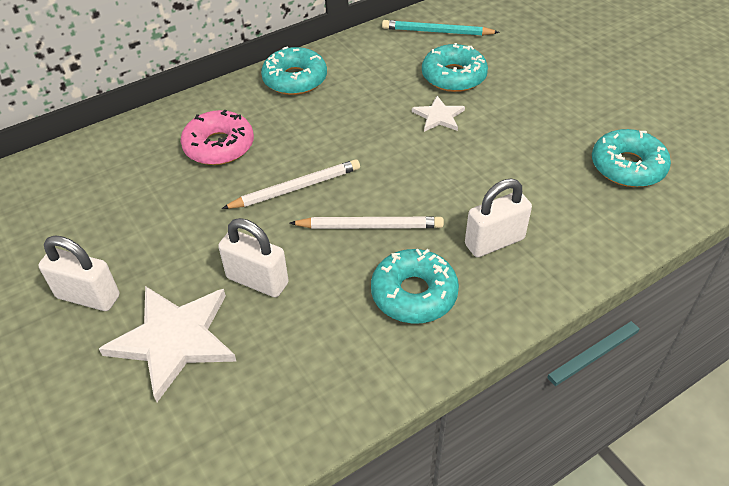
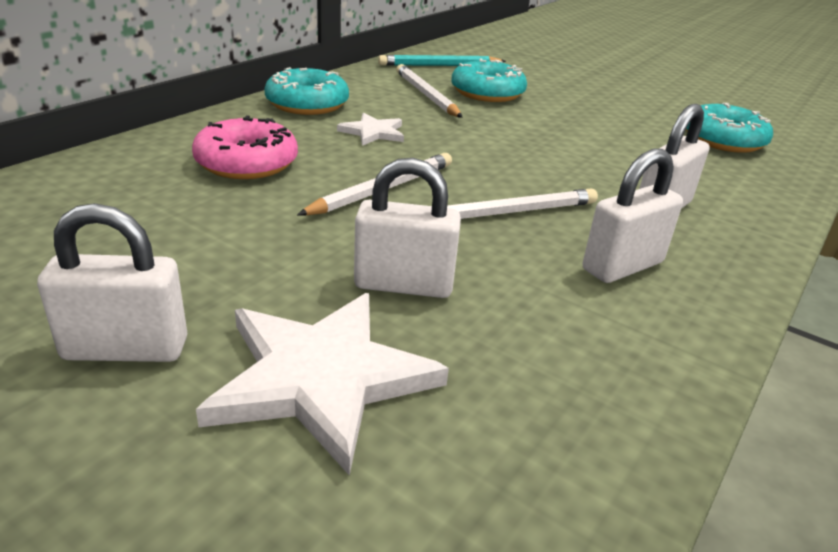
camera: 25 degrees left, 15 degrees down
turquoise donut [371,249,459,324] -> white padlock [583,148,683,283]
white star [412,96,465,132] -> white star moved to [337,113,404,146]
none -> white pencil [396,64,463,118]

